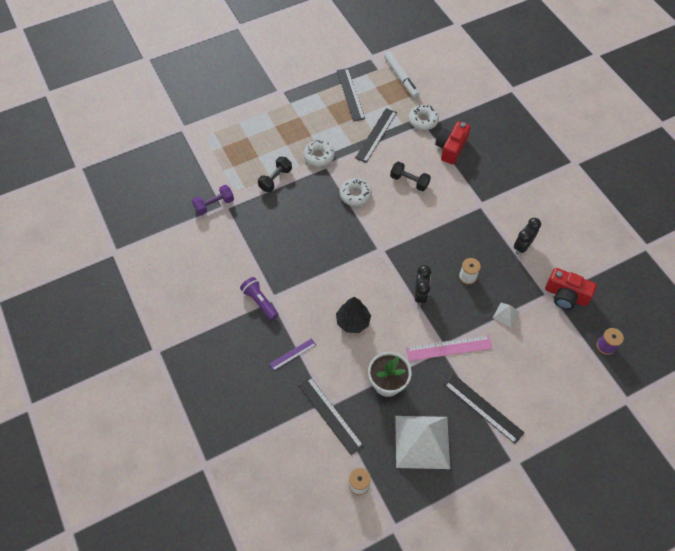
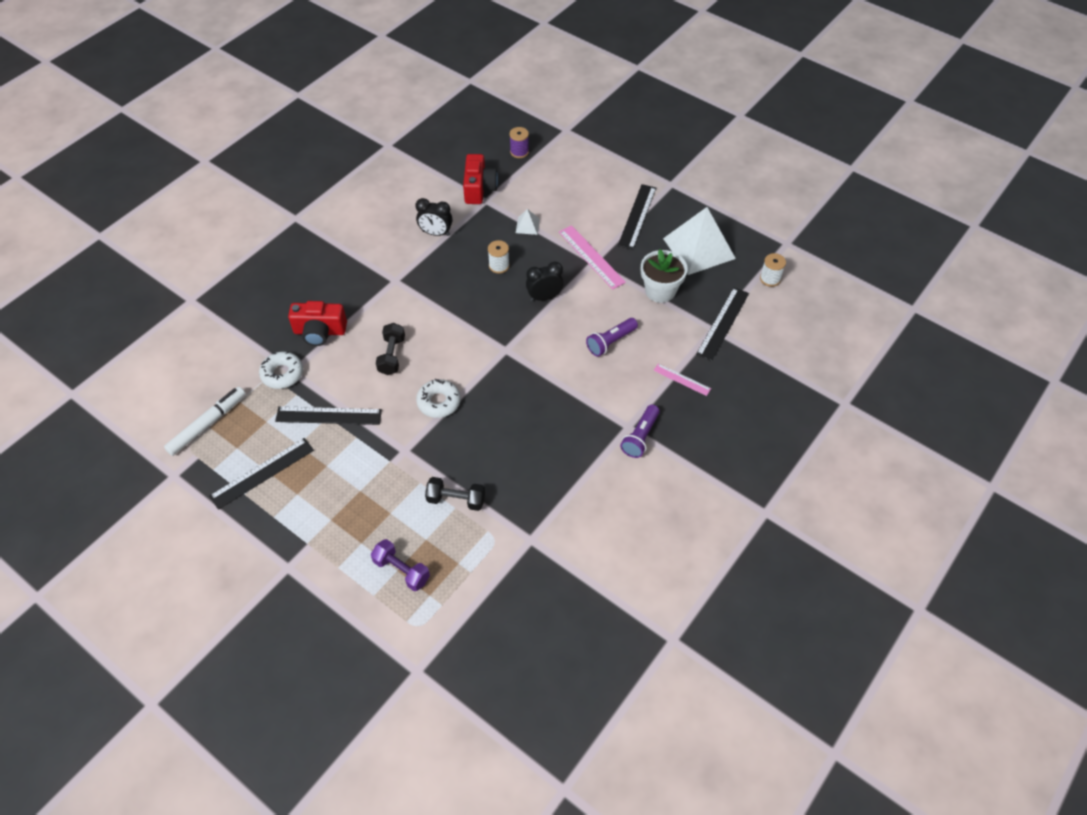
camera: 115 degrees left, 5 degrees down
purple dumbbell [192,185,234,215] -> purple dumbbell moved to [371,539,430,591]
purple ruler [269,338,316,371] -> pink ruler [654,363,711,396]
white donut [303,140,335,167] -> none
black tree [336,297,371,333] -> purple flashlight [586,318,638,357]

